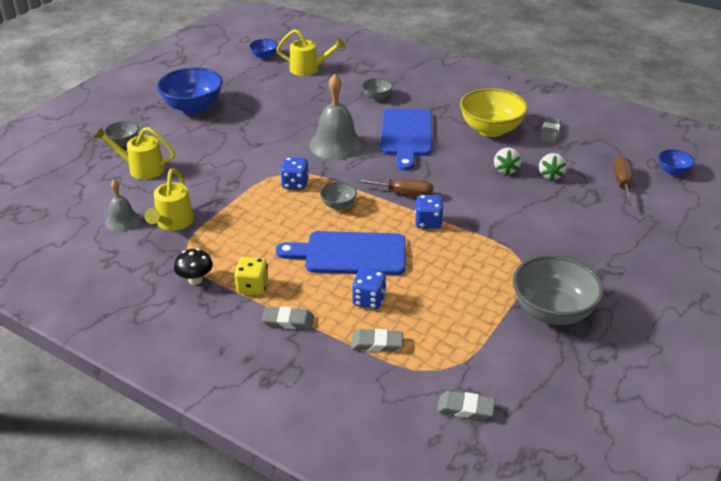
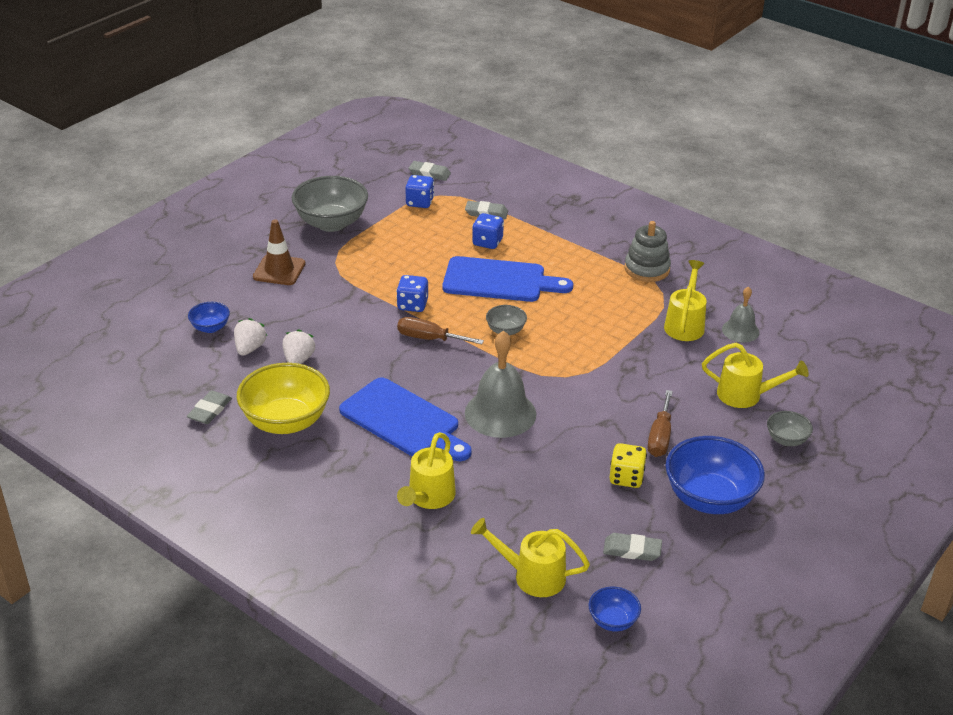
camera: 175 degrees left, 0 degrees up
black mushroom [174,248,213,285] -> grey stacking toy [624,221,671,282]
yellow dice [234,257,268,295] -> yellow dice moved to [610,443,647,488]
grey eraser [262,307,314,329] -> grey eraser moved to [603,533,662,561]
blue dice [280,157,309,190] -> blue dice moved to [405,175,434,208]
grey bowl [362,78,393,101] -> yellow watering can [397,432,456,509]
blue cutting board [381,108,432,171] -> blue cutting board turned 120 degrees clockwise [339,378,472,461]
brown screwdriver [614,157,632,205] -> brown screwdriver moved to [647,390,673,457]
blue bowl [658,149,695,176] -> blue bowl moved to [188,302,230,333]
none -> brown traffic cone [253,219,306,285]

